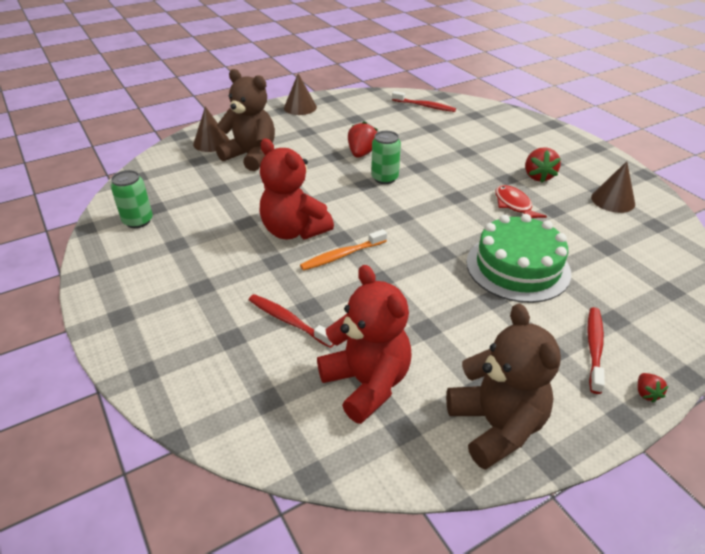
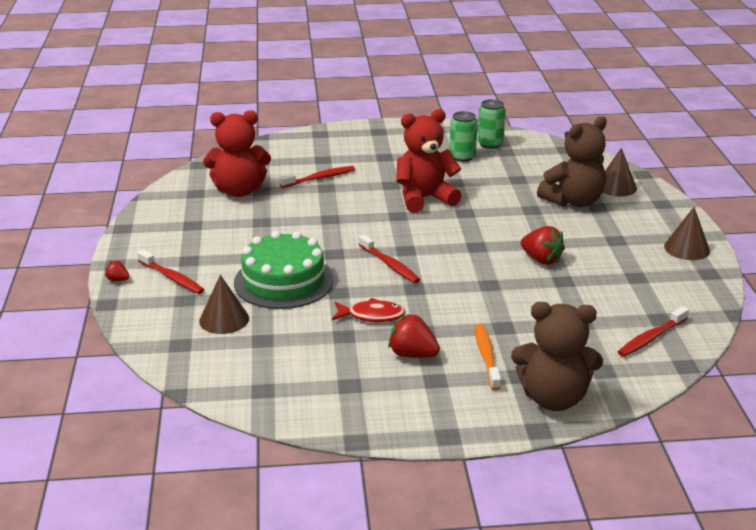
camera: 115 degrees right, 10 degrees down
orange toothbrush [300,229,387,271] -> orange toothbrush moved to [475,324,501,391]
green can [371,131,401,184] -> green can moved to [449,111,478,162]
brown teddy bear [446,304,561,470] -> brown teddy bear moved to [511,302,603,411]
brown cone [591,161,635,213] -> brown cone moved to [199,275,249,334]
none -> red toothbrush [358,234,420,283]

